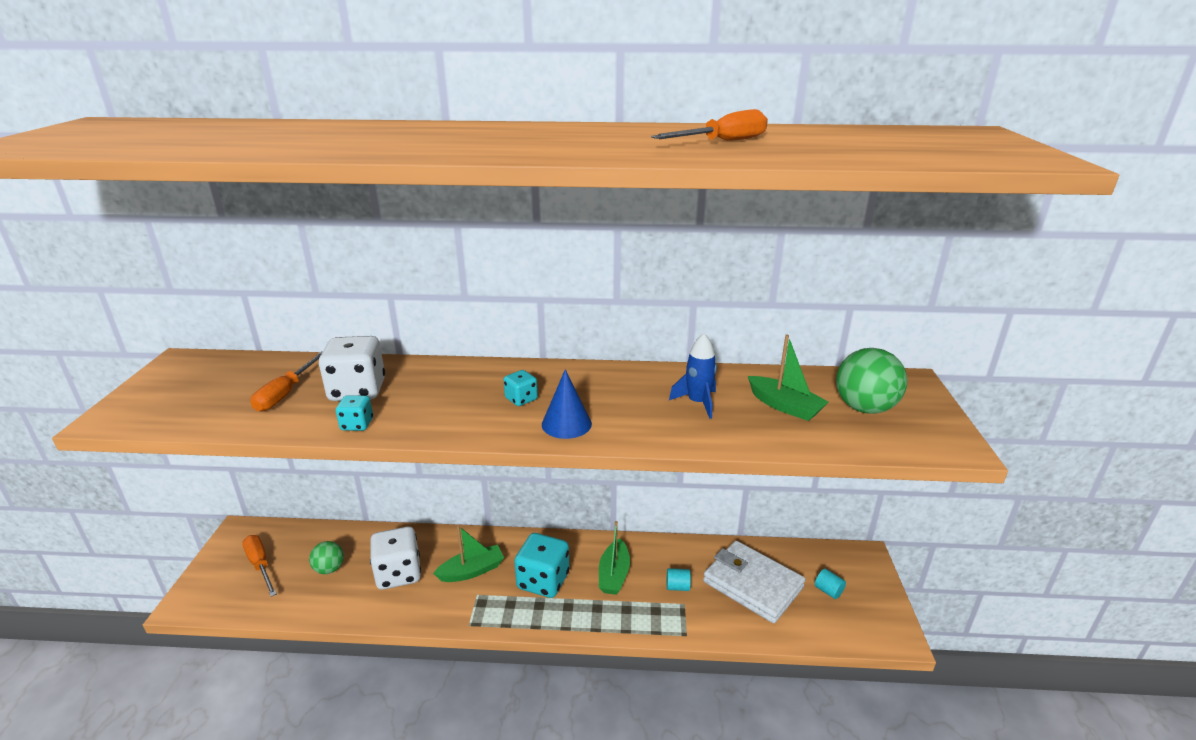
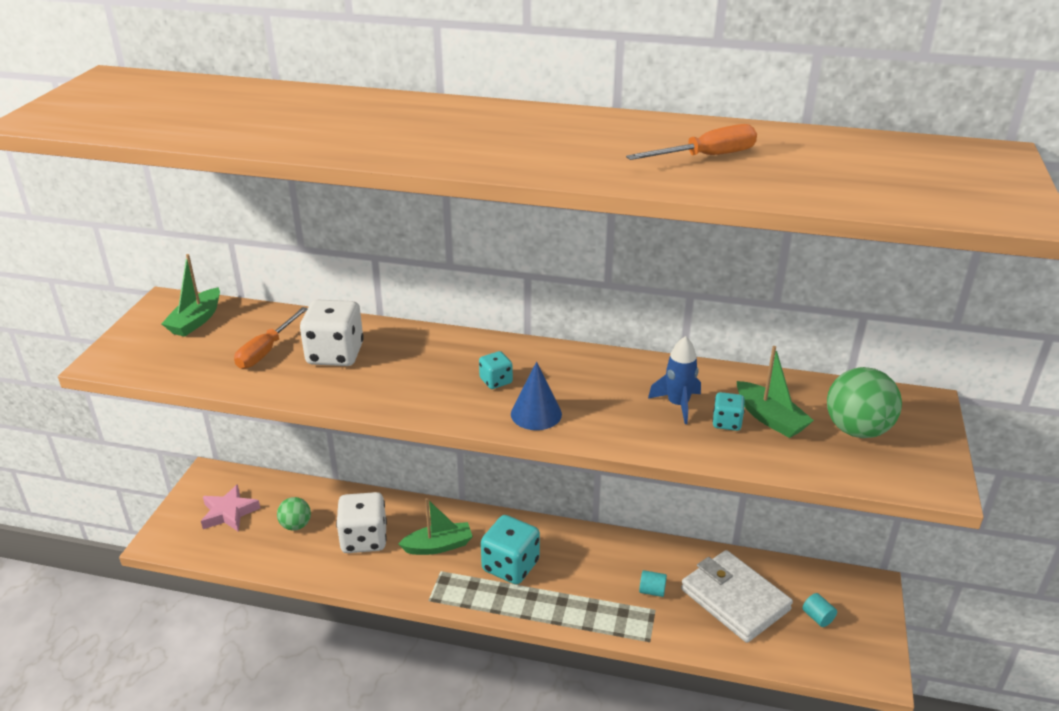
camera: 10 degrees right, 5 degrees up
orange screwdriver [242,535,277,597] -> pink star [201,484,260,531]
turquoise dice [336,395,373,431] -> turquoise dice moved to [712,392,745,431]
green boat [599,521,630,595] -> green boat moved to [161,254,220,337]

